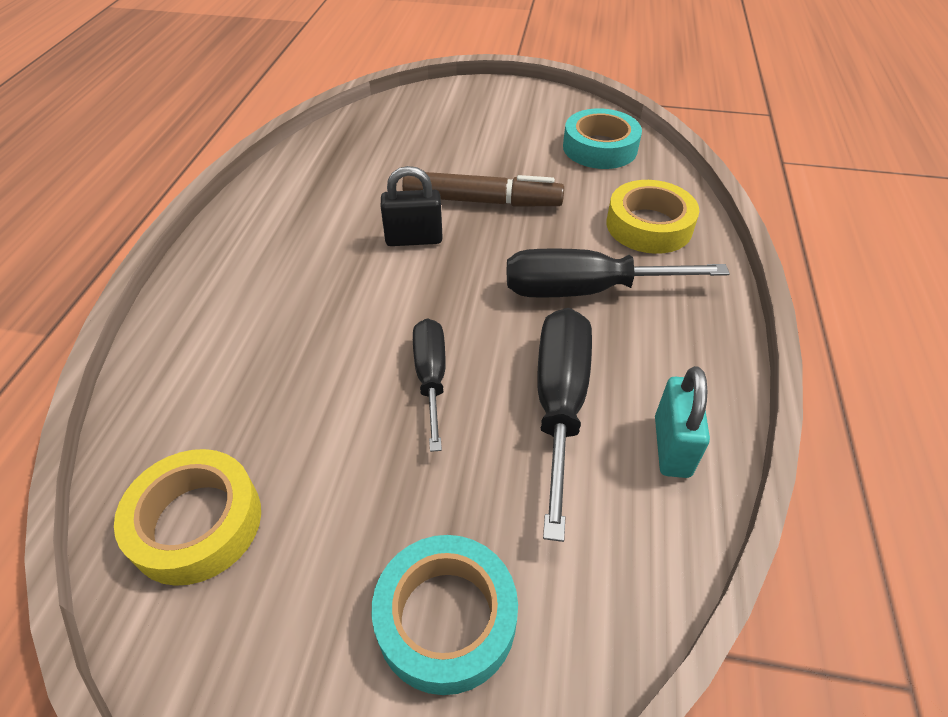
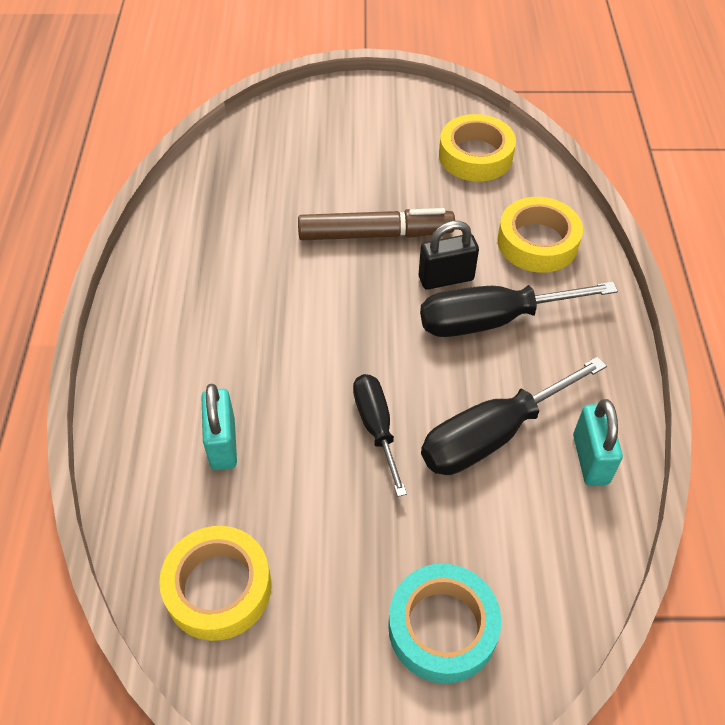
camera: 10 degrees left, 5 degrees up
black padlock [381,166,443,246] -> black padlock moved to [419,221,479,290]
black screwdriver [537,308,592,542] -> black screwdriver turned 120 degrees counterclockwise [421,357,607,475]
turquoise tape [563,108,642,169] -> yellow tape [439,114,516,182]
none -> turquoise padlock [202,384,237,470]

